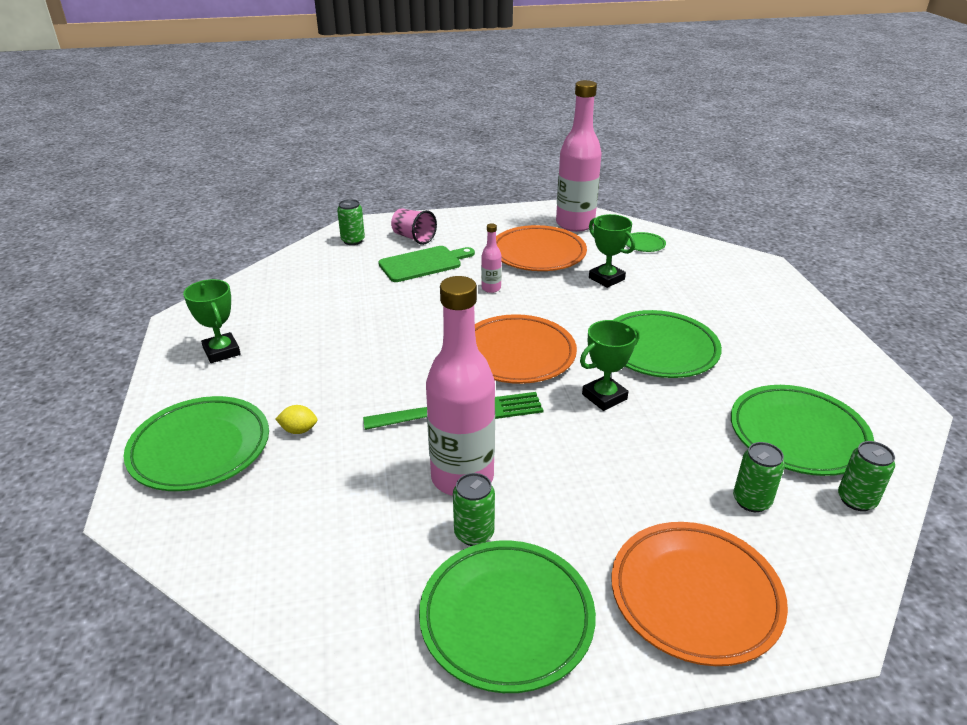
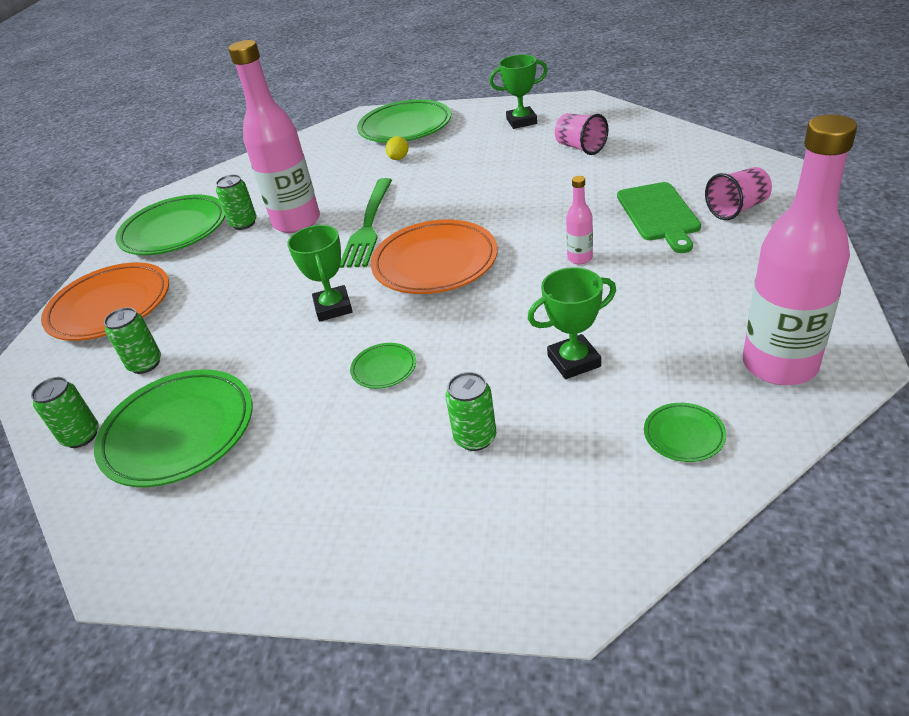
camera: 115 degrees right, 5 degrees up
green can [337,199,365,245] -> green can moved to [445,372,496,451]
orange plate [496,225,587,271] -> none
green plate [614,310,722,378] -> green plate [350,343,416,389], size x0.45
none -> pink cup [555,113,608,155]

